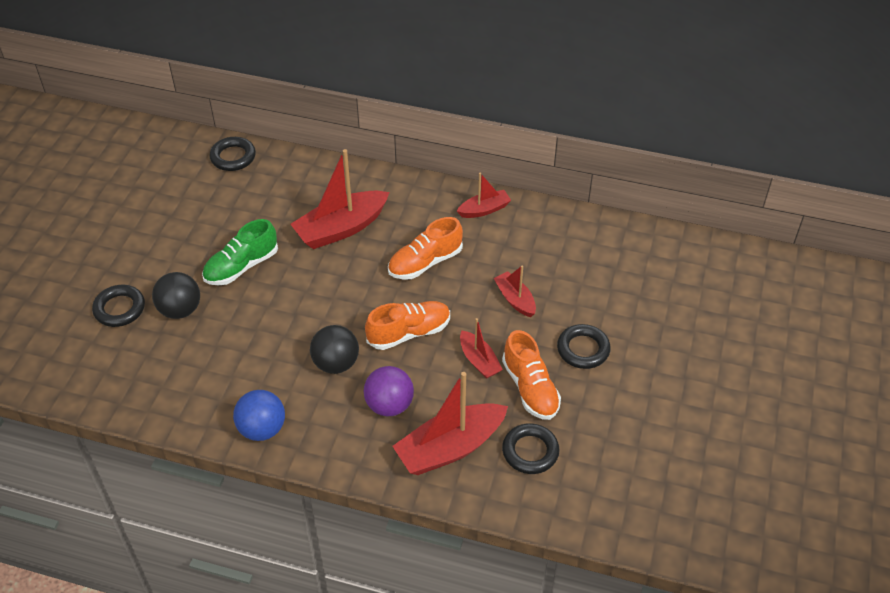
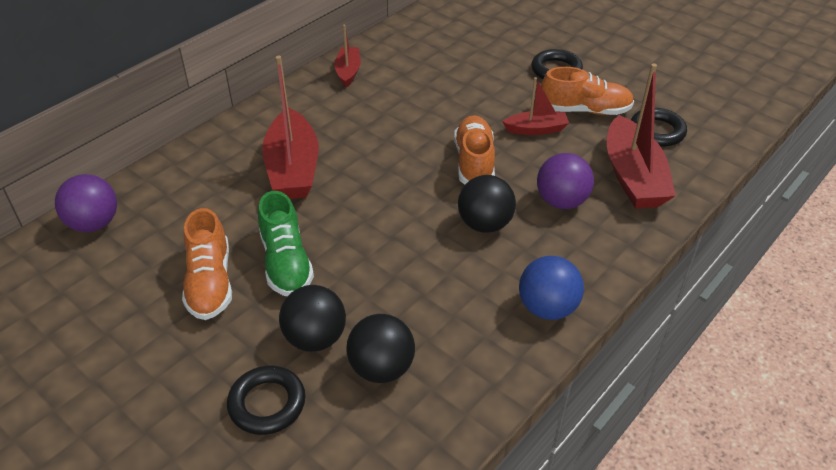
camera: 65 degrees left, 5 degrees down
black ring [209,137,256,171] -> purple ball [55,174,117,232]
orange shoe [388,217,463,280] -> orange shoe moved to [182,208,232,320]
red boat [494,265,536,317] -> none
none -> black ball [346,314,415,383]

